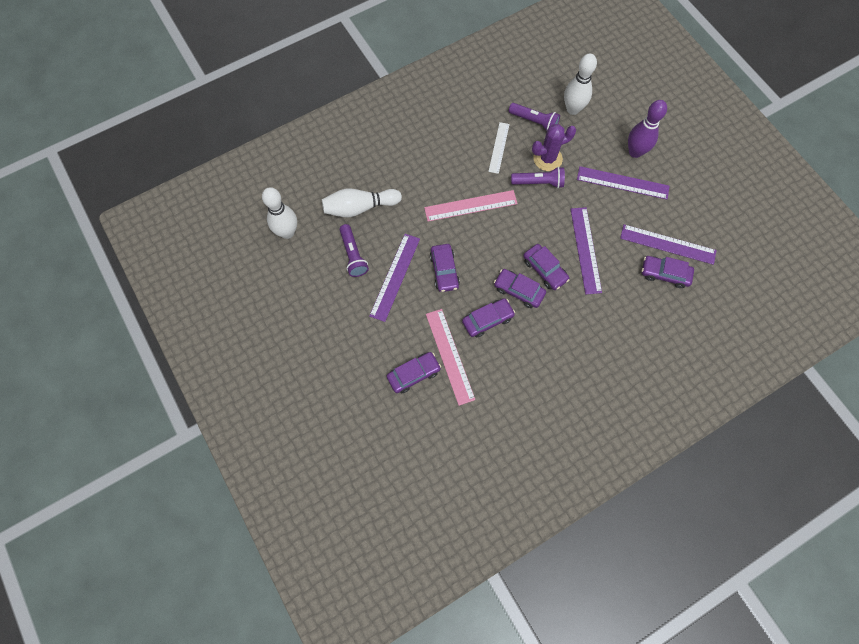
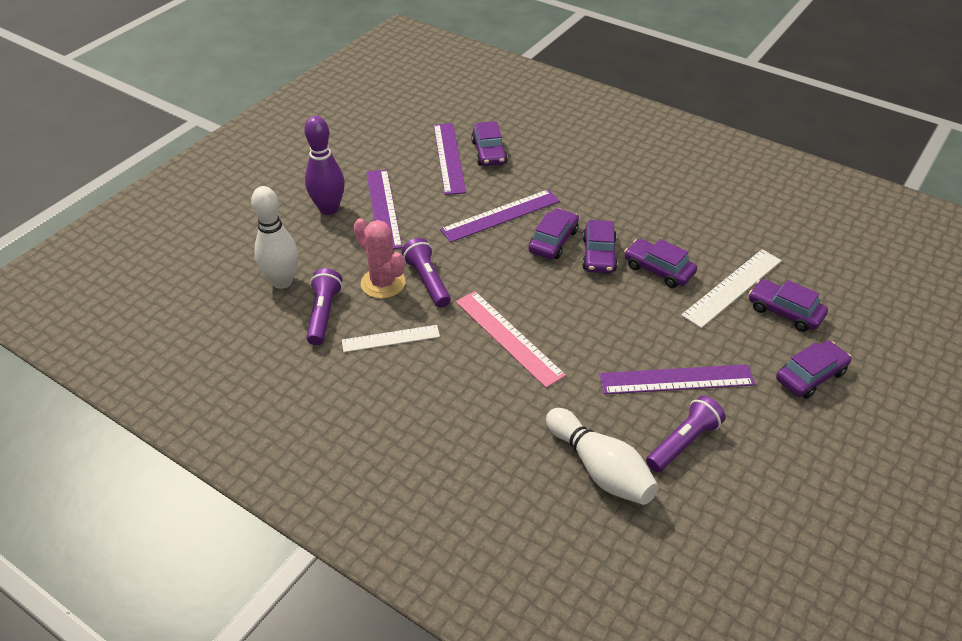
camera: 115 degrees left, 25 degrees down
white bowling pin [262,187,297,239] -> none
pink ruler [426,309,476,406] -> white ruler [681,249,782,328]
purple car [430,244,460,292] -> purple car moved to [776,341,851,399]
purple cactus [532,124,576,171] -> pink cactus [354,218,405,299]

